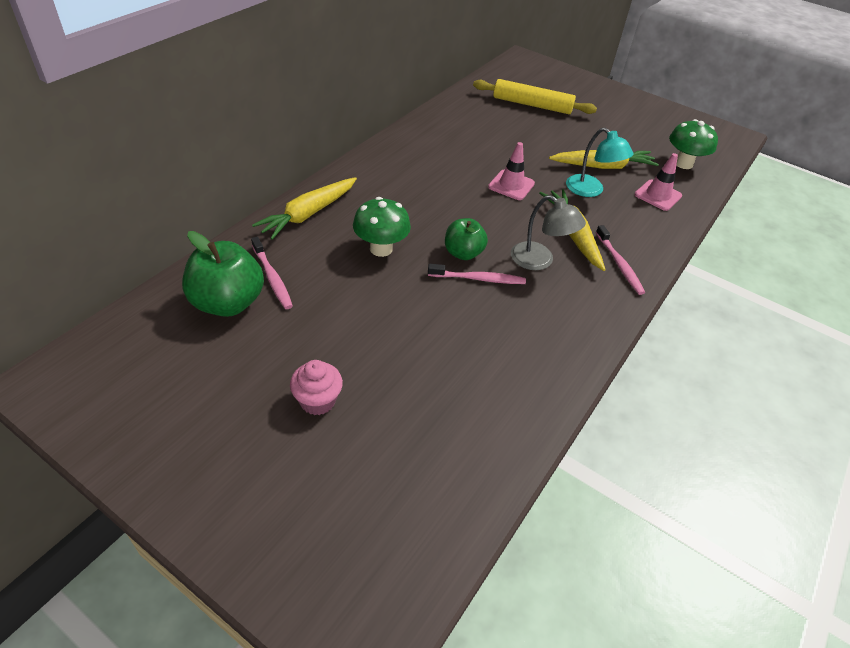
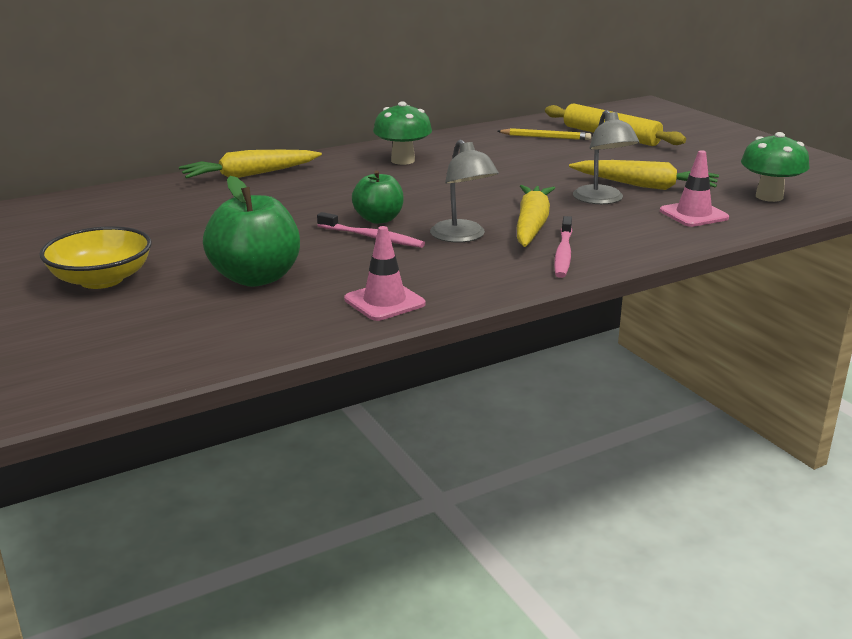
camera: 30 degrees right, 20 degrees down
green apple [182,231,264,317] -> green apple moved to [203,176,300,287]
pink toothbrush [251,237,293,309] -> none
pink cupcake [290,360,343,415] -> yellow bowl [39,226,152,289]
green mushroom [353,197,411,257] -> green mushroom moved to [373,101,432,165]
pink traffic cone [488,142,535,200] -> pink traffic cone moved to [344,226,425,321]
turquoise lamp [566,128,633,197] -> grey lamp [573,110,639,204]
none -> yellow pencil [497,128,591,140]

